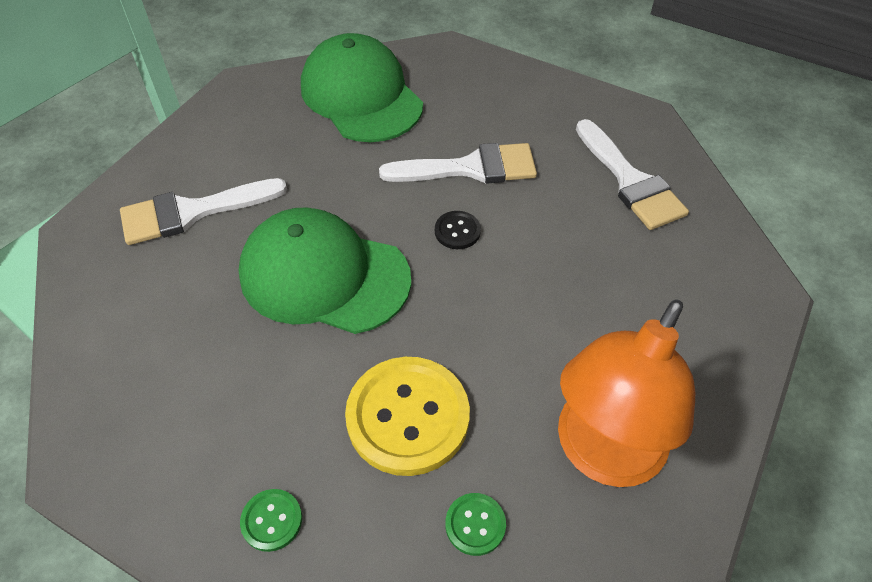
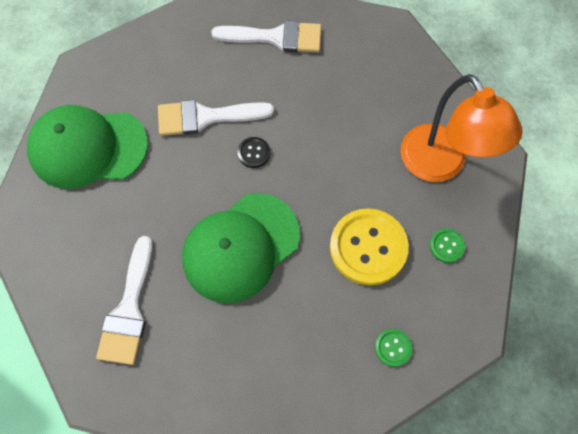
camera: 60 degrees left, 15 degrees up
white brush [379,143,537,183] -> white brush turned 120 degrees counterclockwise [158,100,274,136]

